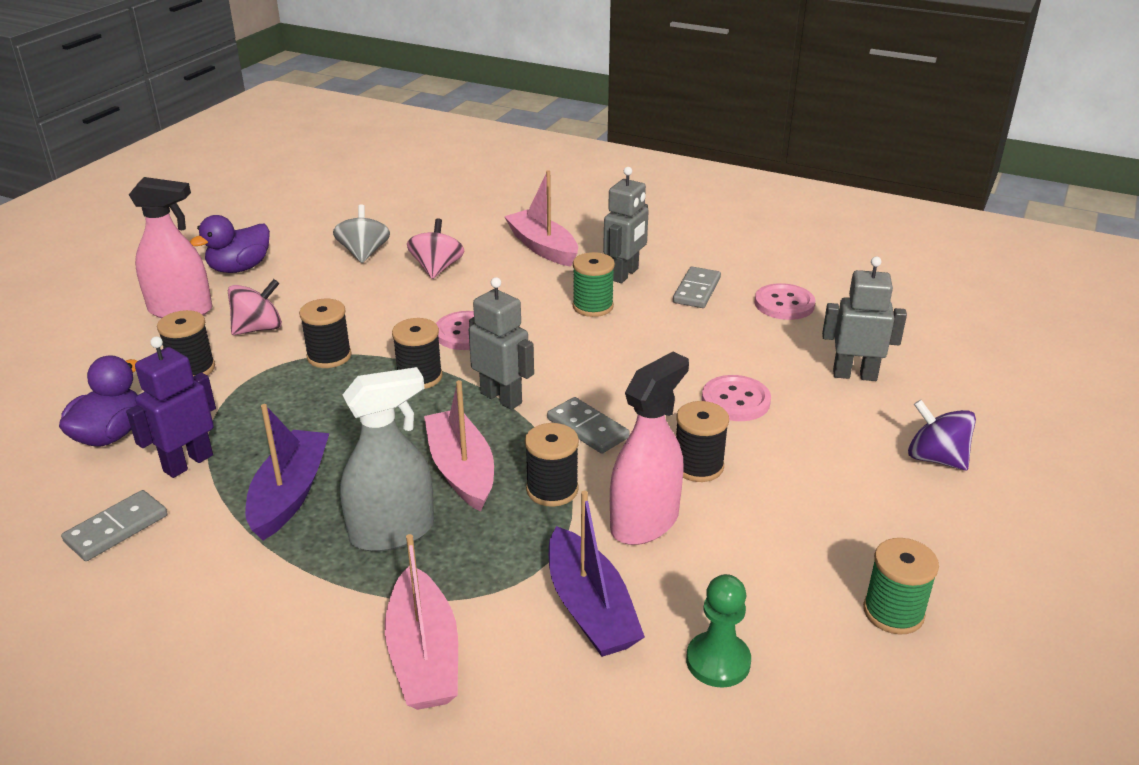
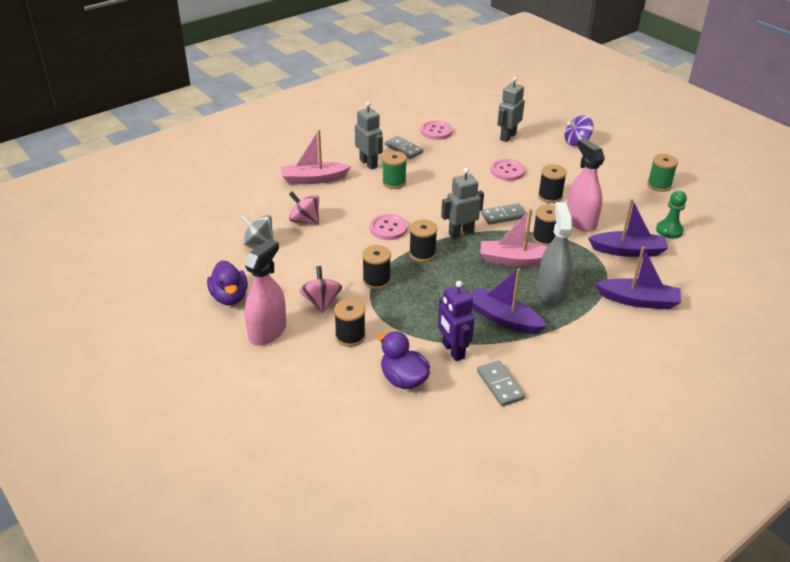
camera: 65 degrees left, 5 degrees up
pink boat [385,534,458,710] -> purple boat [596,246,681,310]

